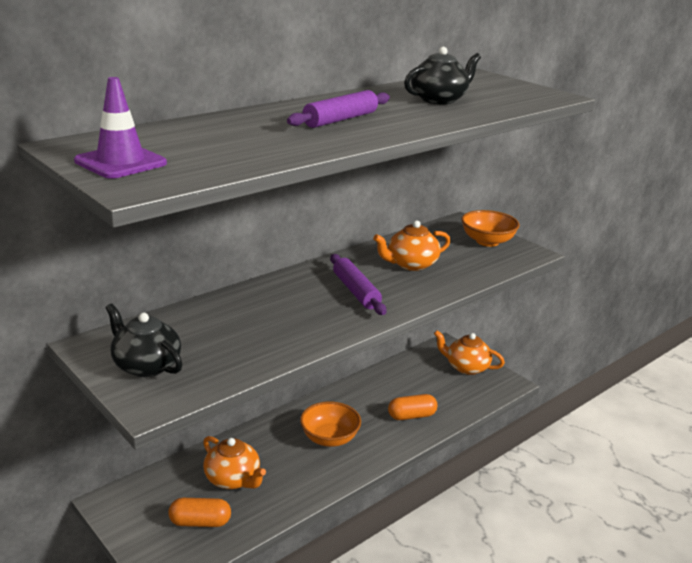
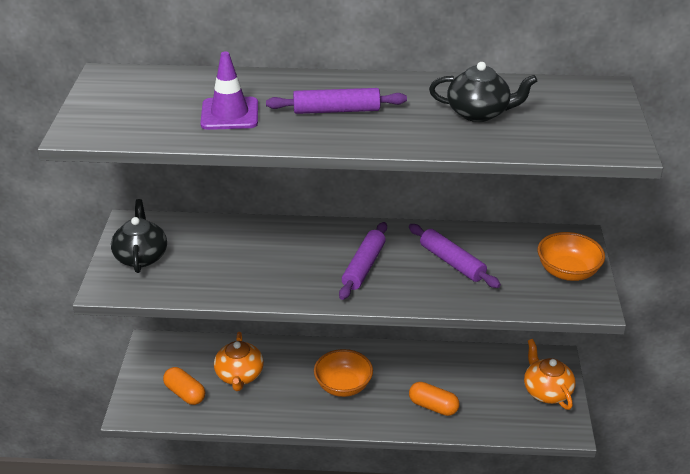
camera: 45 degrees right, 10 degrees up
purple traffic cone [74,77,167,179] -> purple traffic cone moved to [200,52,258,130]
orange teapot [373,220,451,271] -> purple rolling pin [409,224,501,288]

